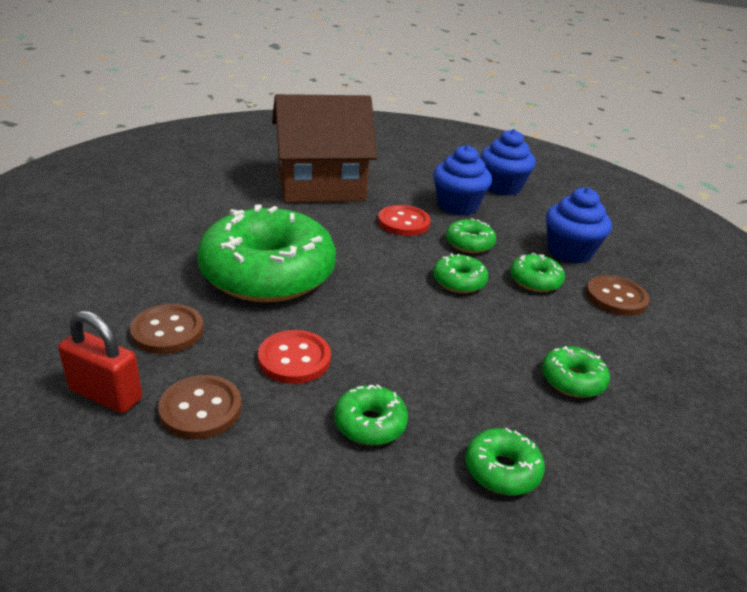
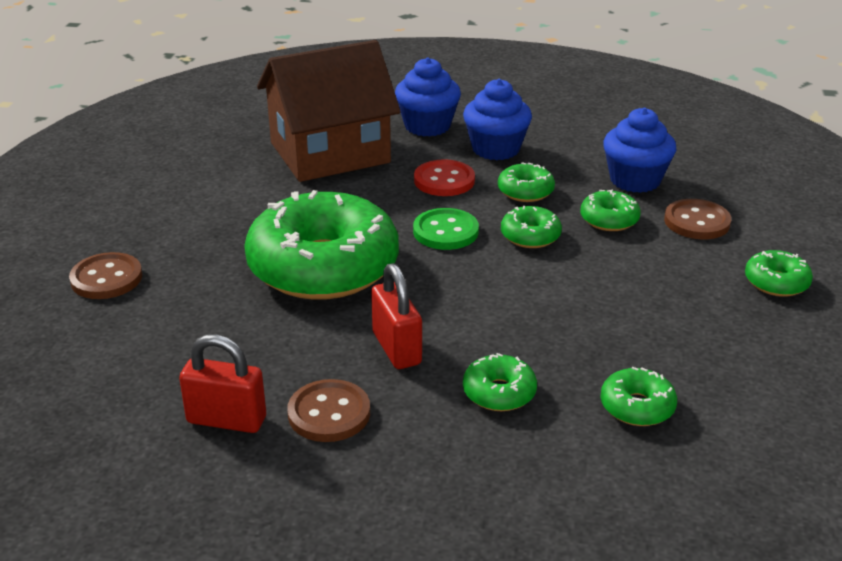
camera: 10 degrees left, 0 degrees up
brown button [130,304,204,354] -> brown button moved to [69,252,142,299]
red button [258,330,331,384] -> red padlock [371,263,422,369]
blue cupcake [480,129,536,196] -> blue cupcake moved to [395,57,461,137]
green donut [542,346,610,398] -> green donut moved to [745,250,813,297]
none -> green button [413,208,479,250]

